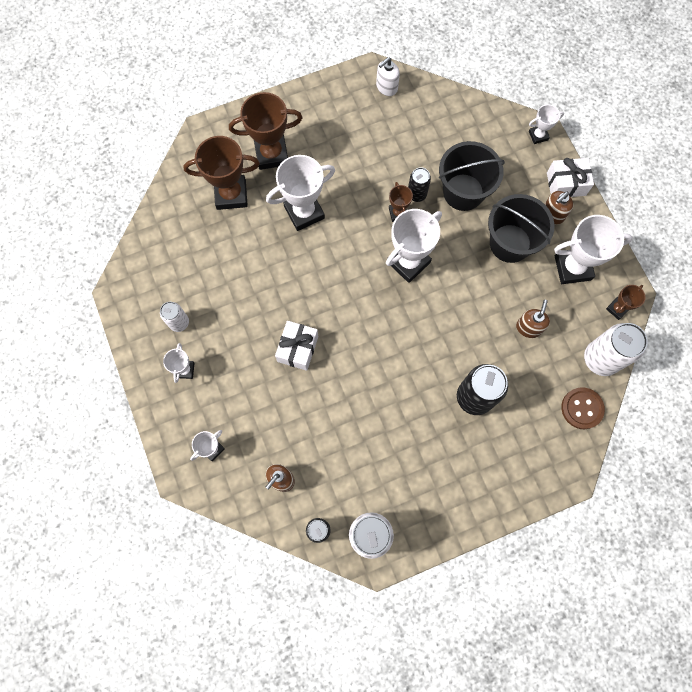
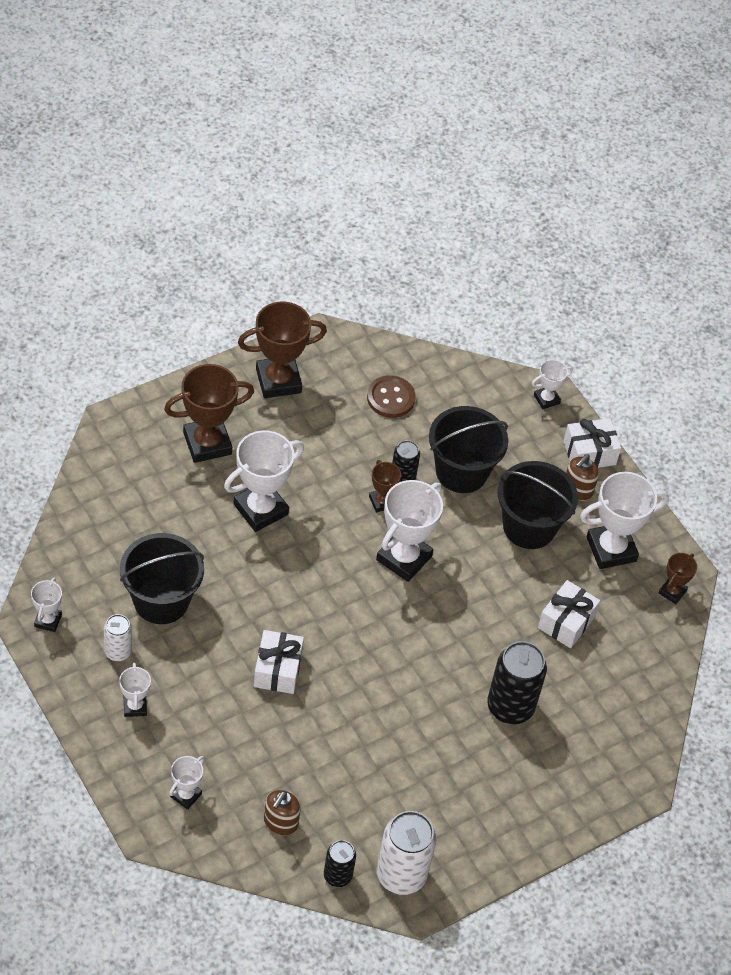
camera: 15 degrees left, 20 degrees down
brown trophy [183,136,260,210] -> brown trophy moved to [238,301,327,398]
white soap dispenser [376,57,400,96] -> none
brown soap dispenser [516,300,550,338] -> white gift [538,580,600,648]
brown button [561,387,605,429] -> brown button moved to [367,376,416,418]
white can [584,323,648,376] -> none
none -> white trophy [31,578,62,632]
none -> black bucket [120,533,204,624]

